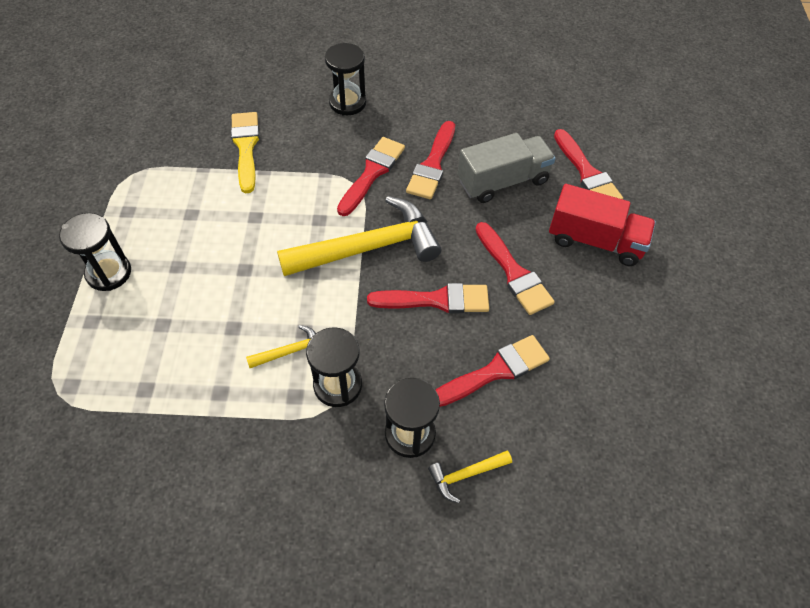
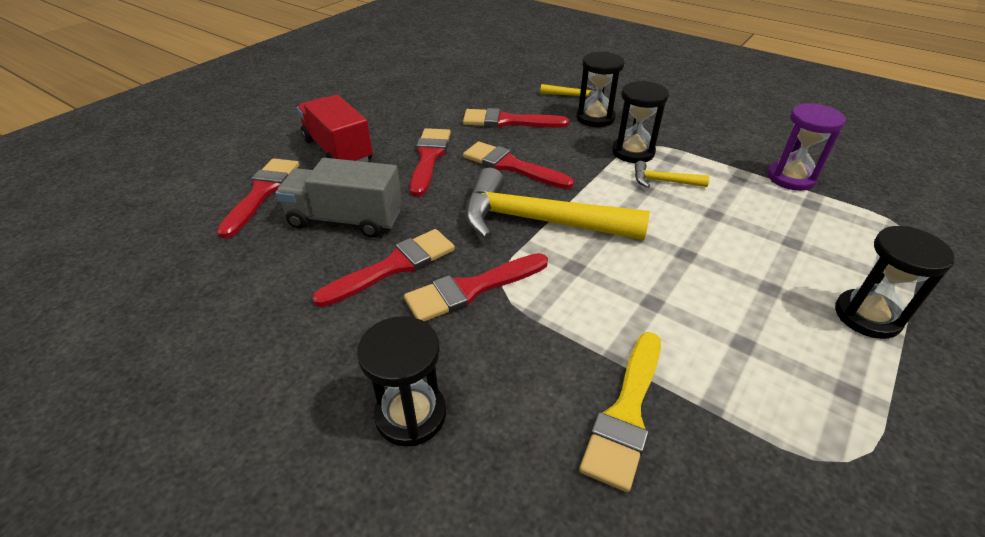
camera: 145 degrees left, 15 degrees down
none -> purple hourglass [768,103,846,191]

